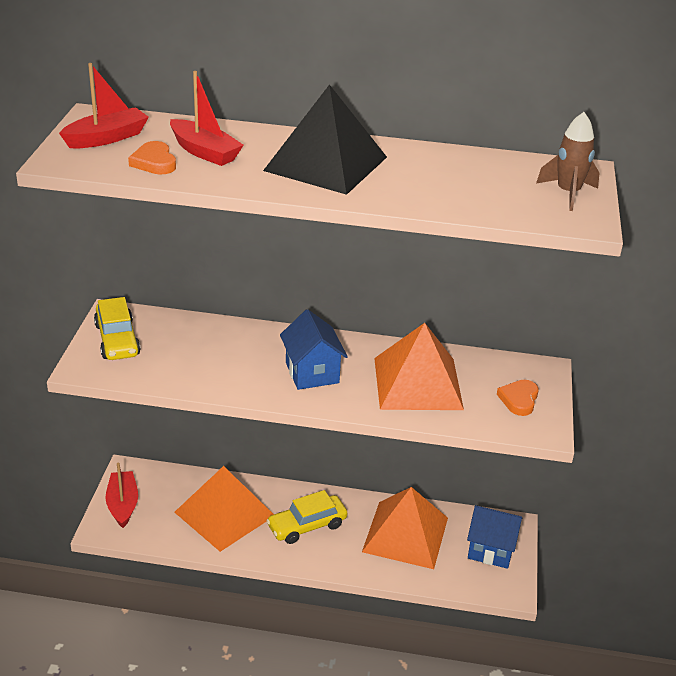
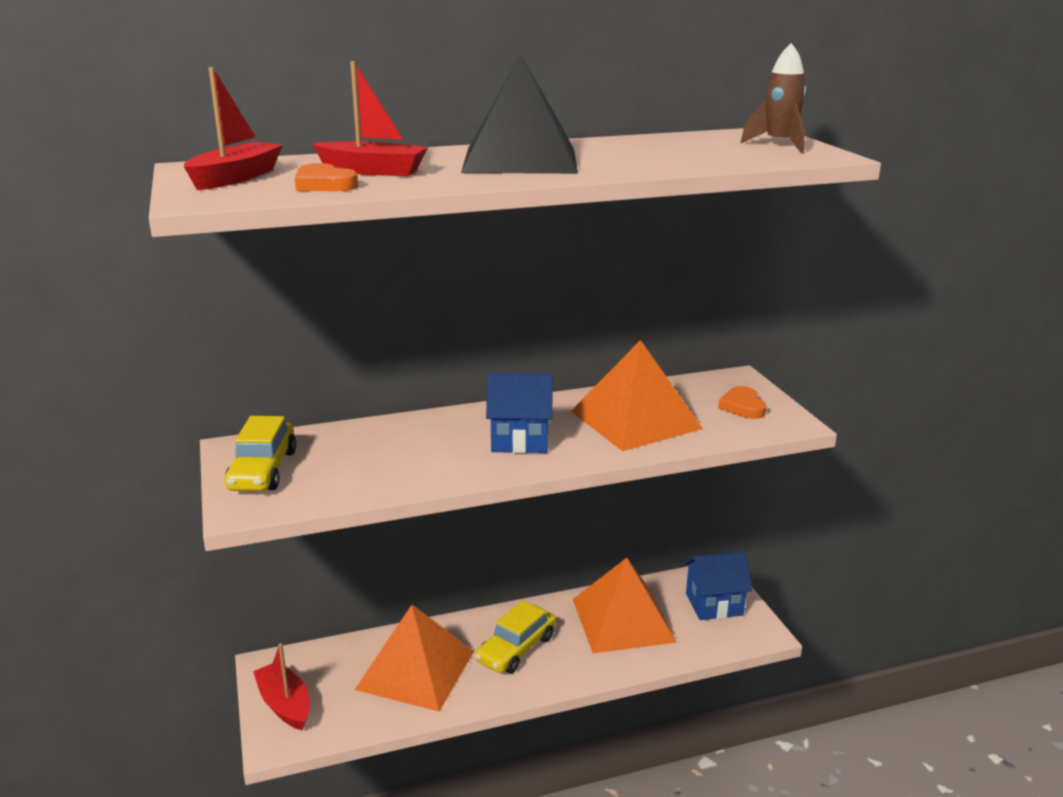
camera: 25 degrees left, 10 degrees down
yellow car [94,297,141,360] -> yellow car turned 45 degrees clockwise [225,416,296,491]
blue house [280,309,348,390] -> blue house turned 45 degrees counterclockwise [486,373,553,453]

